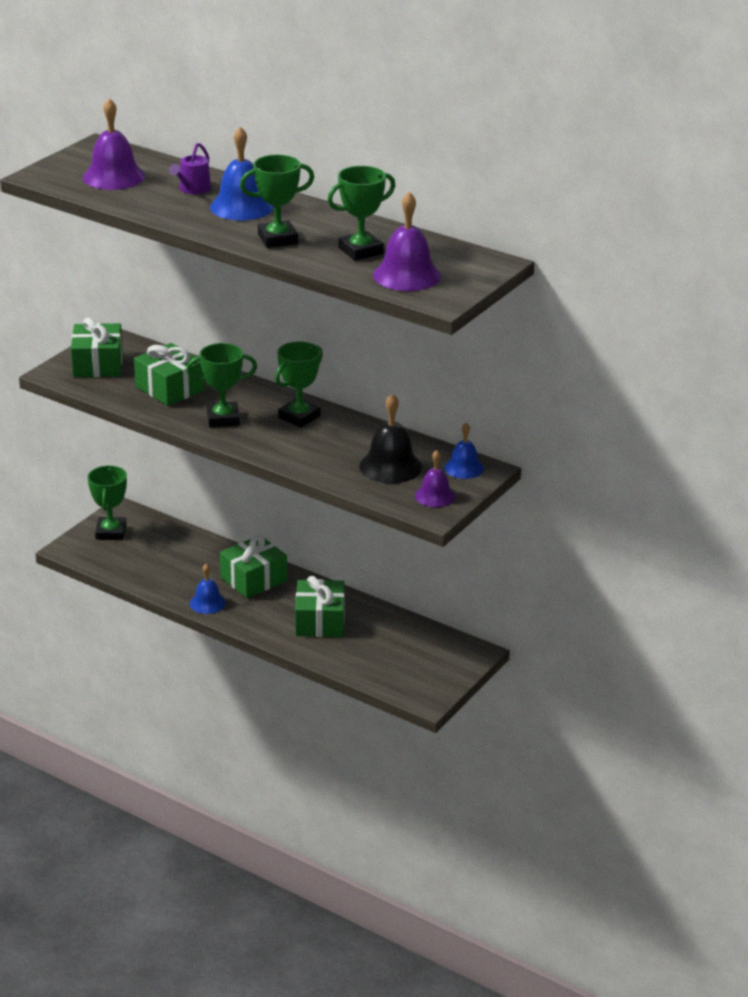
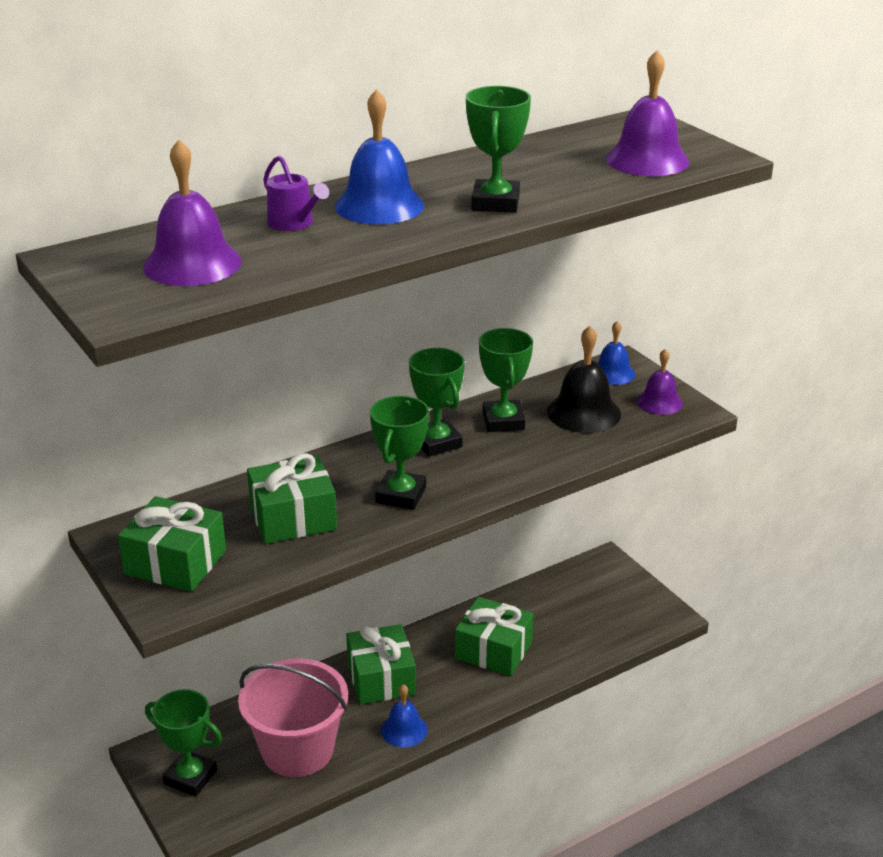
camera: 65 degrees left, 0 degrees up
green trophy [327,166,396,261] -> green trophy moved to [479,328,533,432]
none -> pink bucket [238,658,348,777]

